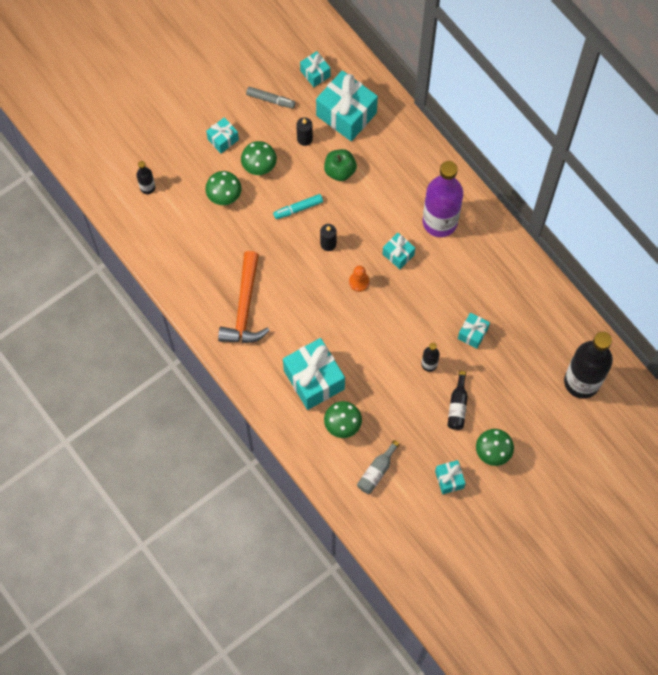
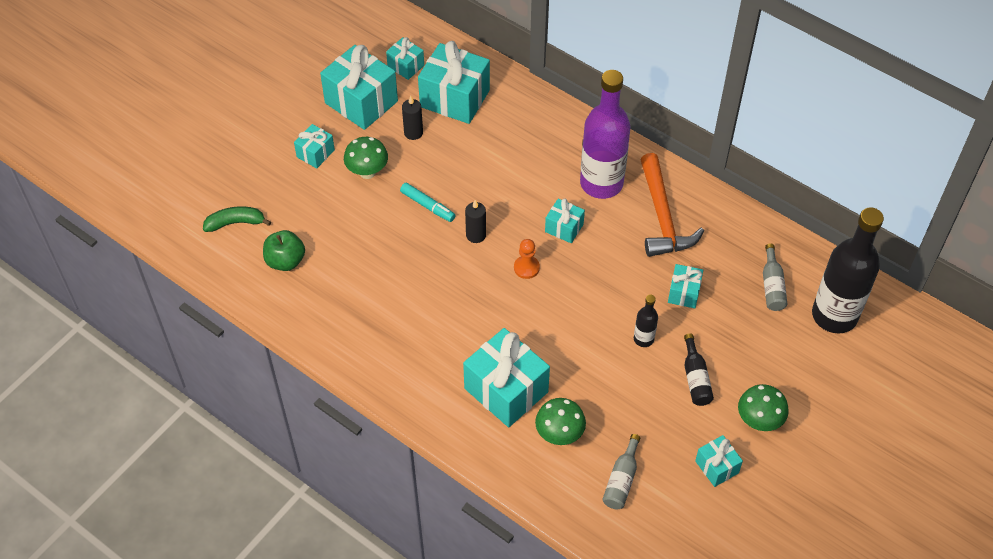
camera: 15 degrees left, 15 degrees down
black bottle [136,161,155,194] -> green banana [203,206,271,232]
green mushroom [205,171,242,205] -> none
orange hammer [218,251,270,343] -> orange hammer moved to [640,153,704,257]
grey marker [246,87,296,109] -> turquoise gift [320,45,398,130]
turquoise marker [273,194,323,219] -> turquoise marker turned 105 degrees counterclockwise [400,183,455,222]
green apple [324,149,357,181] -> green apple moved to [263,230,305,271]
none -> grey bottle [763,243,787,311]

